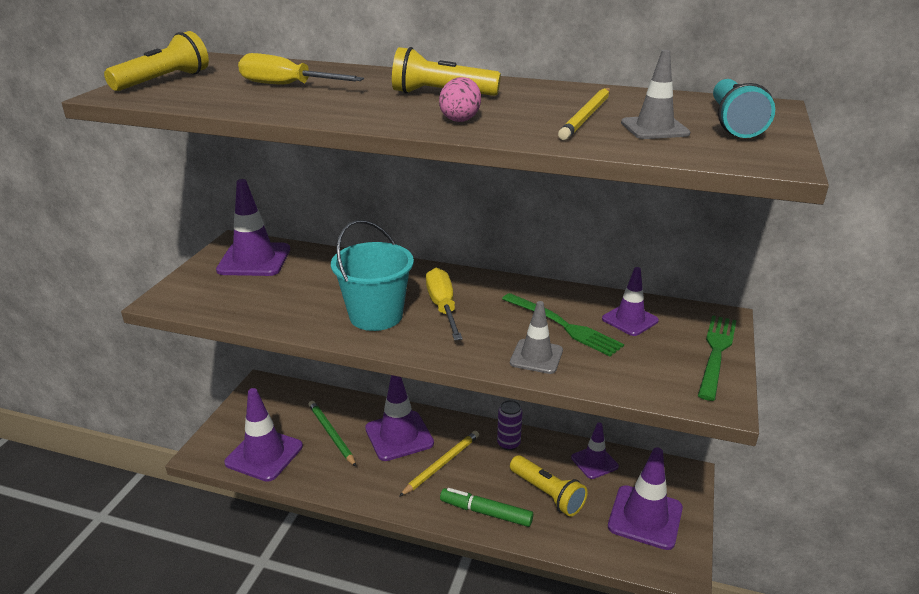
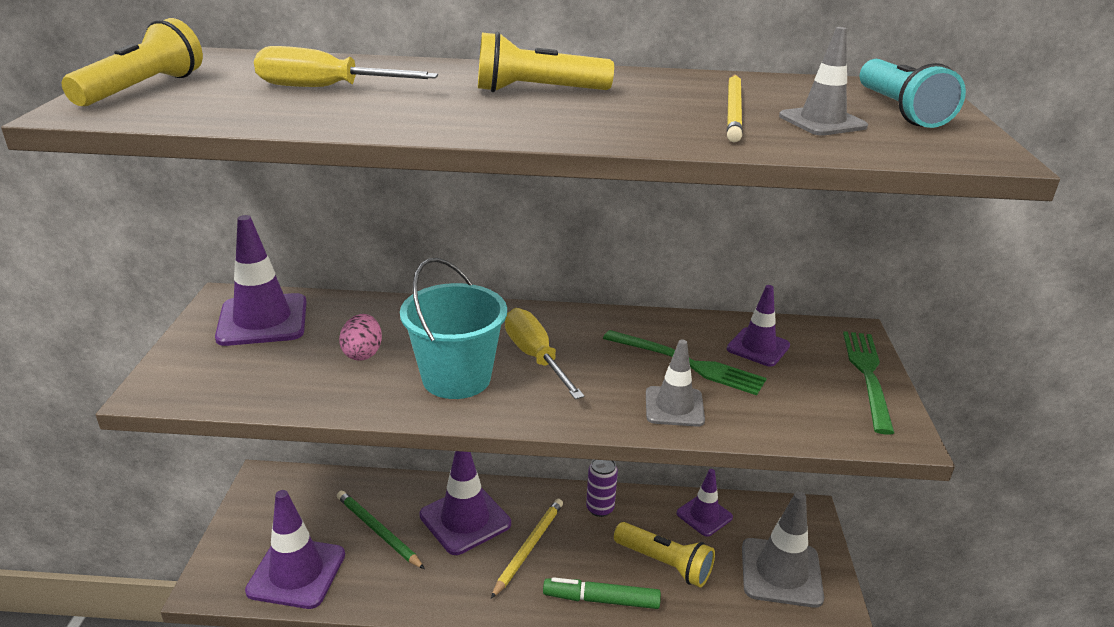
camera: 15 degrees left, 0 degrees up
pink egg [439,77,481,122] -> pink egg moved to [339,314,382,361]
purple traffic cone [608,448,683,550] -> grey traffic cone [742,492,824,608]

